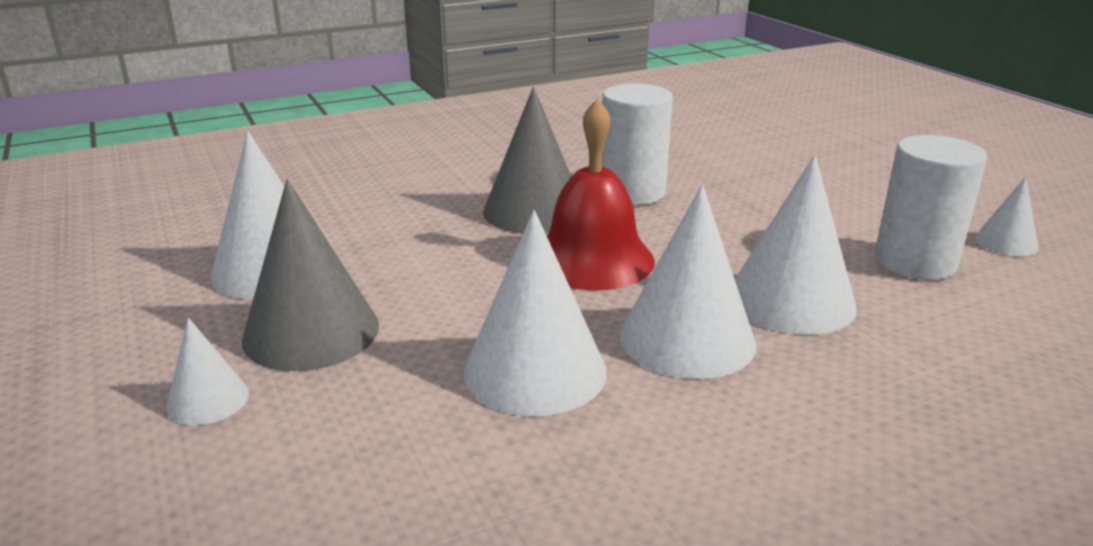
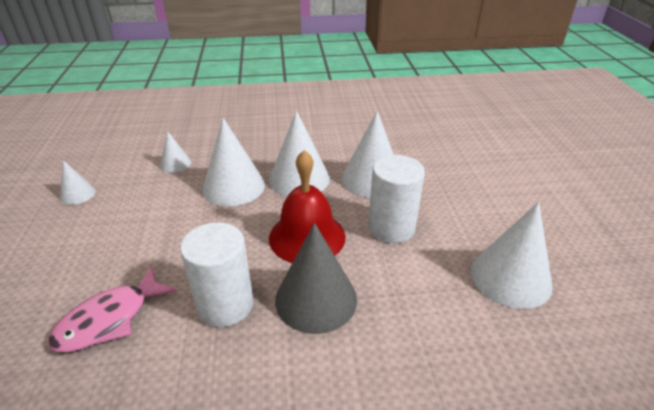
camera: 160 degrees left, 10 degrees up
white cone [166,318,249,425] -> white cone moved to [160,131,191,173]
grey cone [242,179,379,371] -> none
white cylinder [875,135,987,280] -> white cylinder moved to [368,155,425,243]
none -> pink fish [48,267,177,352]

